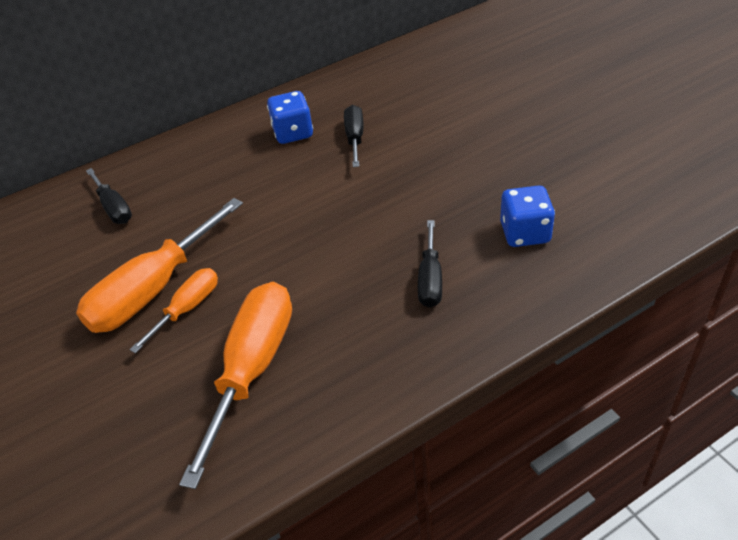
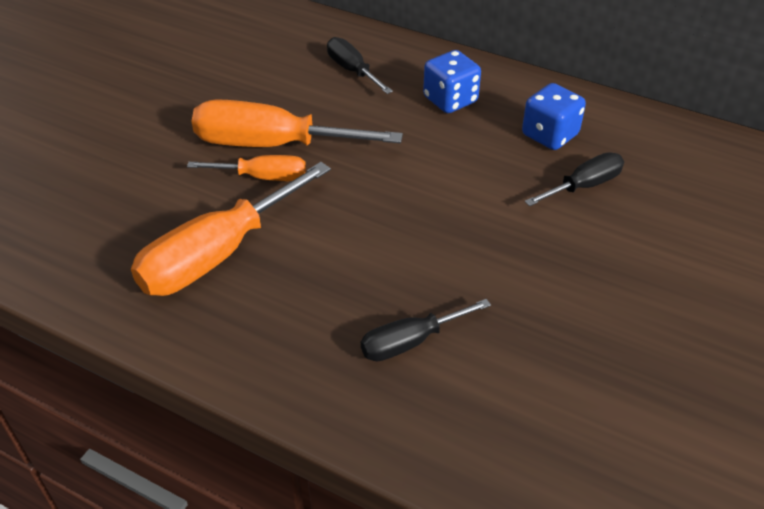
camera: 55 degrees right, 0 degrees up
black screwdriver [86,168,132,224] -> black screwdriver turned 120 degrees clockwise [327,37,393,94]
orange screwdriver [179,282,292,489] -> orange screwdriver turned 150 degrees clockwise [131,162,331,296]
blue dice [500,185,555,247] -> blue dice moved to [423,50,481,113]

